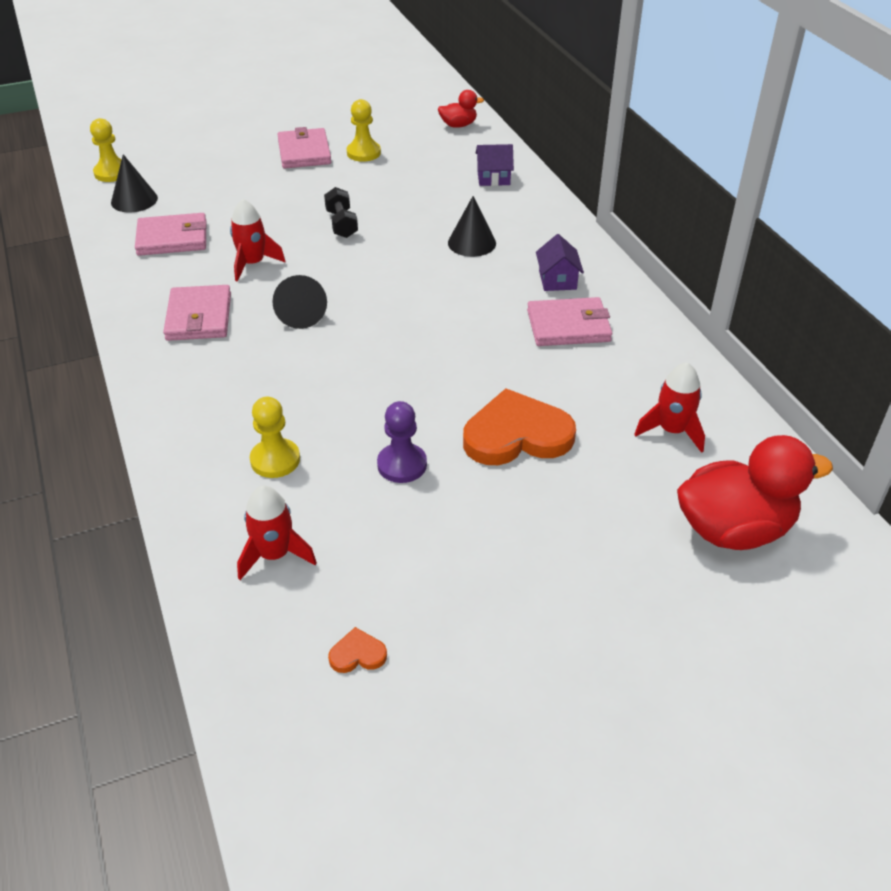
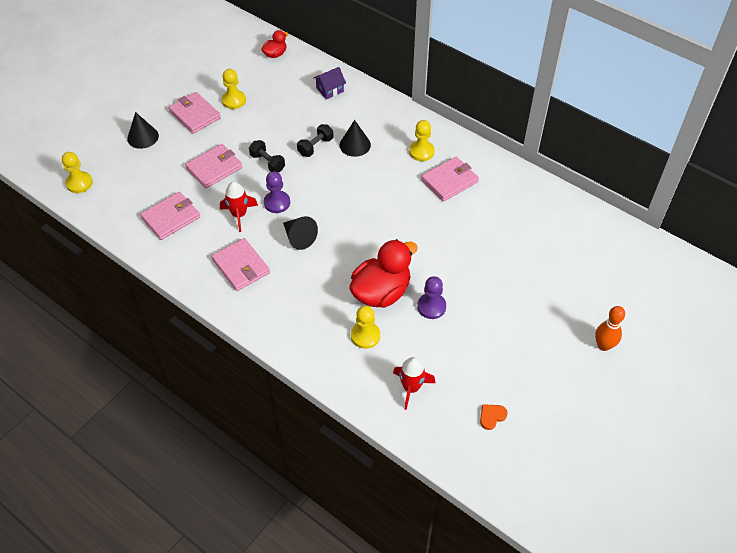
camera: 30 degrees left, 10 degrees up
black cone [111,154,158,213] -> black cone moved to [127,112,159,149]
orange heart [463,388,576,465] -> none
purple house [536,234,584,291] -> yellow pawn [409,120,434,161]
red rocket [634,362,705,453] -> none
red duck [677,435,833,550] -> red duck moved to [350,239,418,308]
none -> pink wallet [185,144,242,189]
none -> purple pawn [264,171,290,213]
none -> black dumbbell [297,124,333,157]
none -> orange bowling pin [595,306,625,351]

